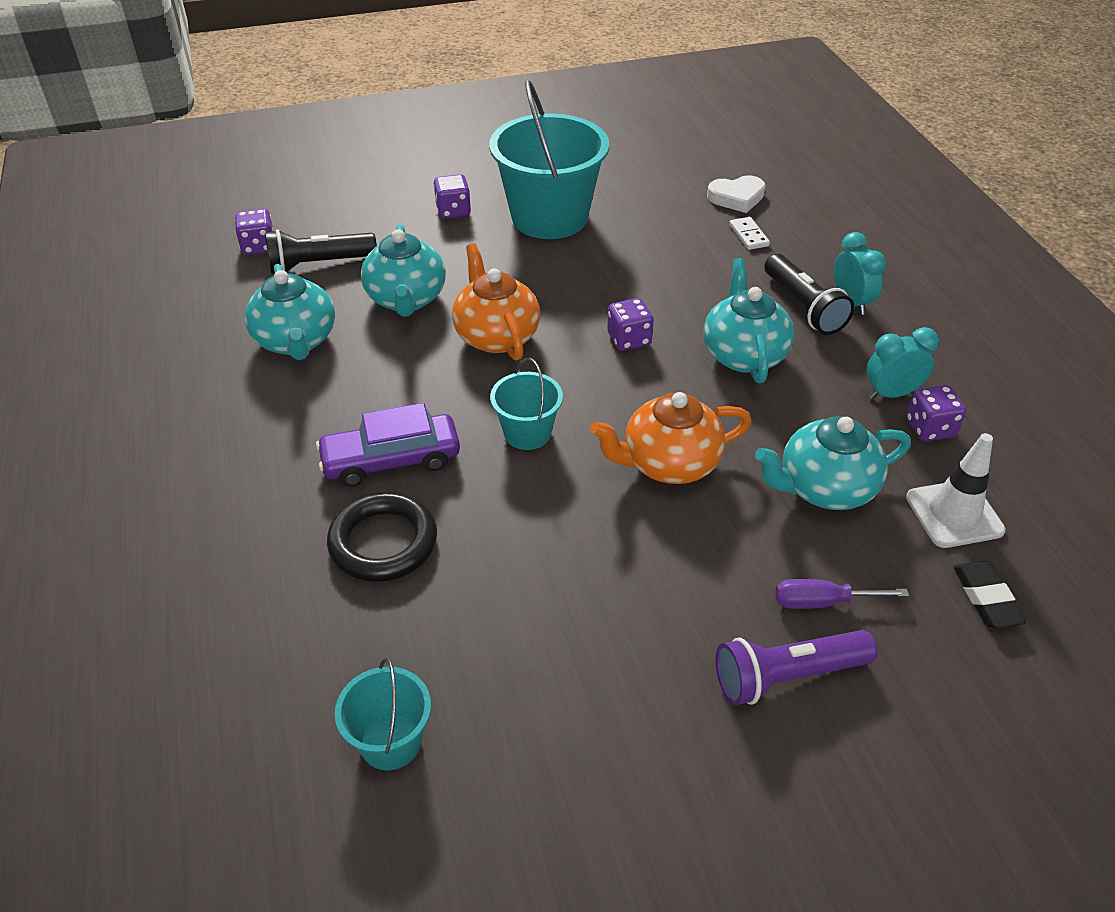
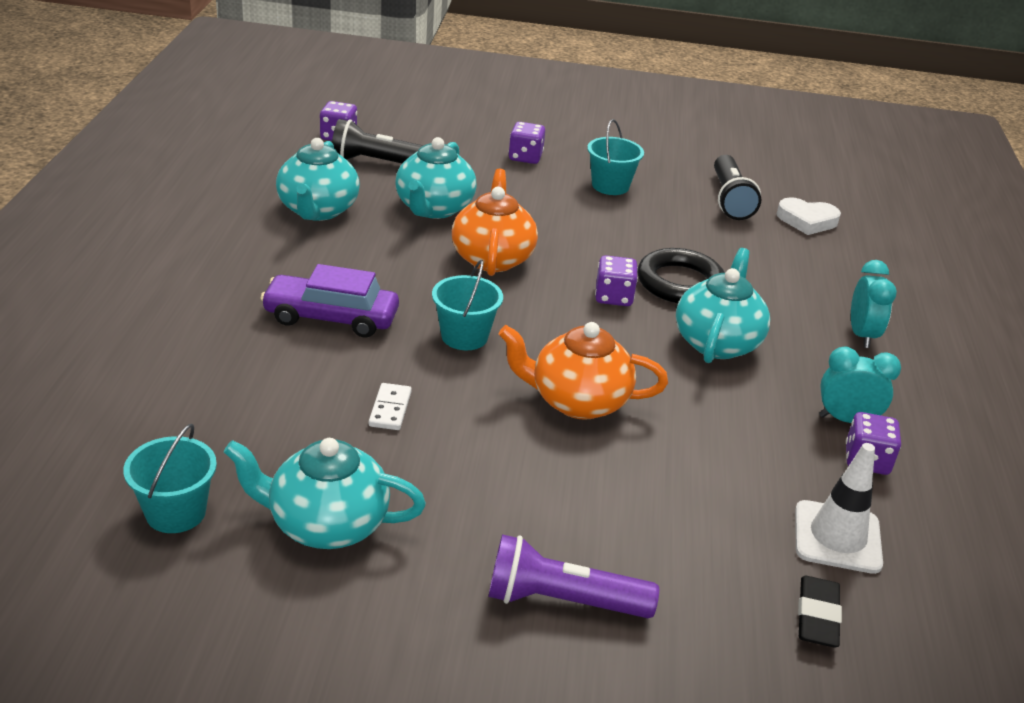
camera: 20 degrees right, 10 degrees down
black ring [327,492,437,582] -> black ring moved to [638,248,725,303]
turquoise bucket [489,80,609,239] -> turquoise bucket [587,119,644,195], size x0.49
white domino [729,217,770,250] -> white domino moved to [369,383,412,430]
turquoise teapot [755,416,911,510] -> turquoise teapot moved to [224,438,426,549]
black flashlight [764,254,854,335] -> black flashlight moved to [714,155,761,220]
purple screwdriver [775,579,909,609] -> none

